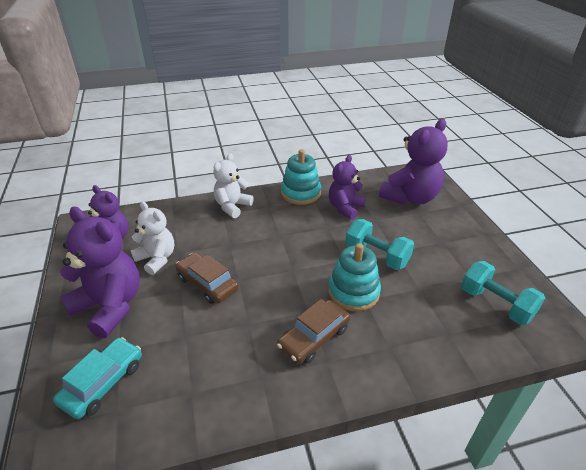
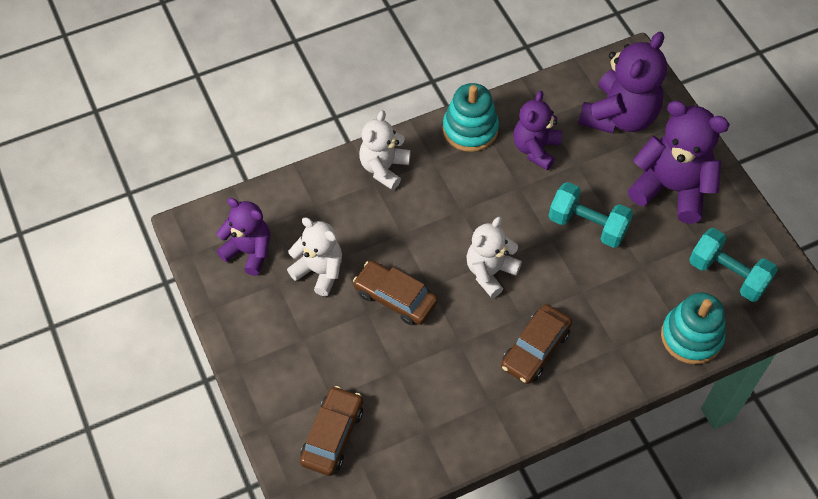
camera: 10 degrees left, 20 degrees up
turquoise car [53,337,142,419] -> brown car [300,386,363,476]
purple teddy bear [60,207,140,338] -> purple teddy bear moved to [628,100,730,224]
turquoise stacking toy [328,243,381,311] -> turquoise stacking toy moved to [661,293,726,364]
none -> white teddy bear [466,217,522,298]

